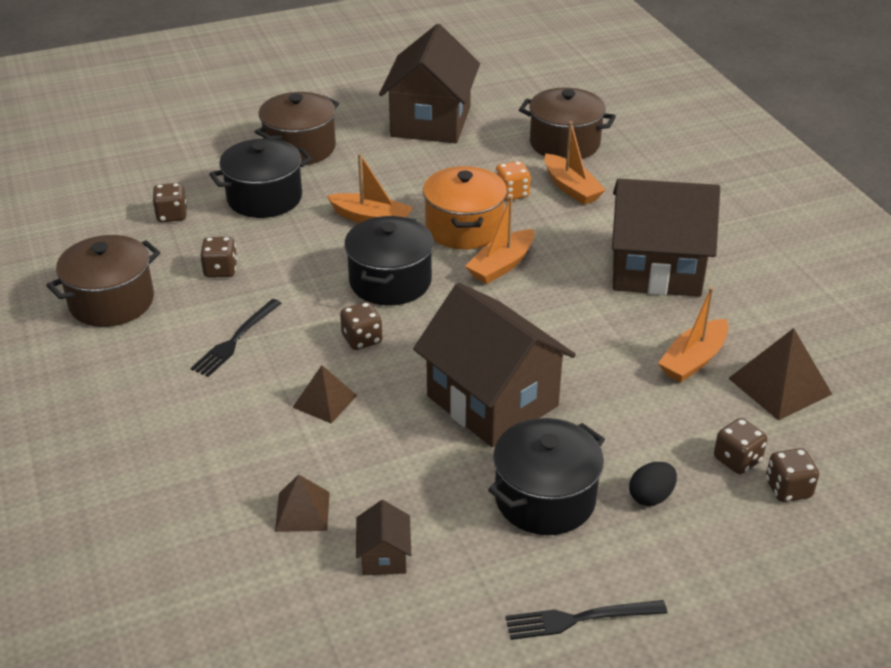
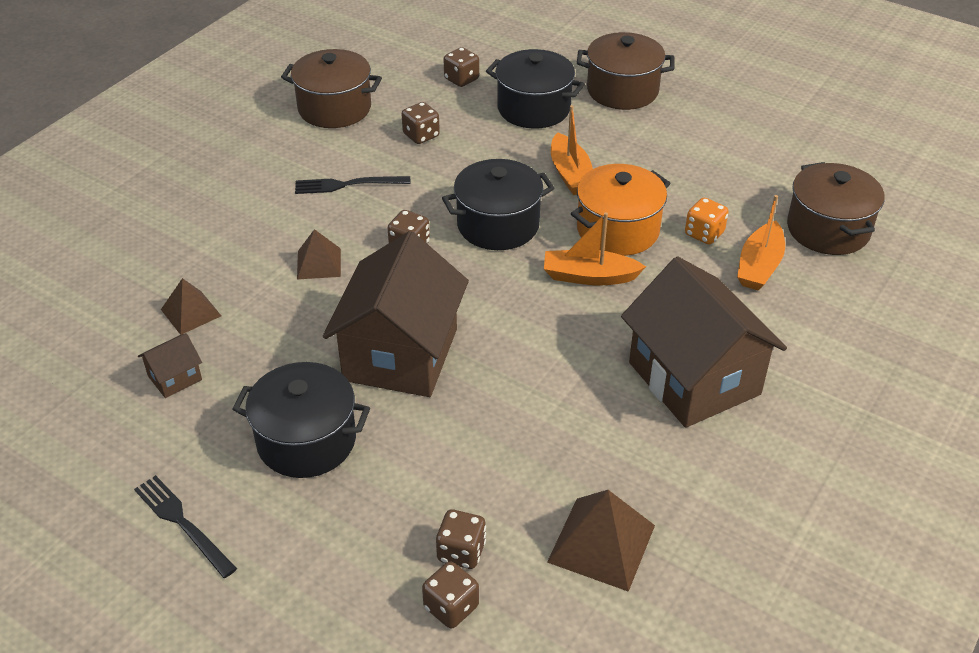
camera: 55 degrees right, 5 degrees up
brown house [379,24,480,143] -> none
black egg [629,462,677,506] -> none
orange boat [658,287,728,382] -> none

